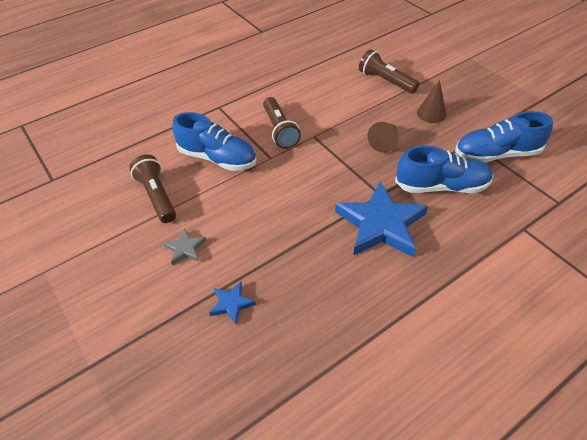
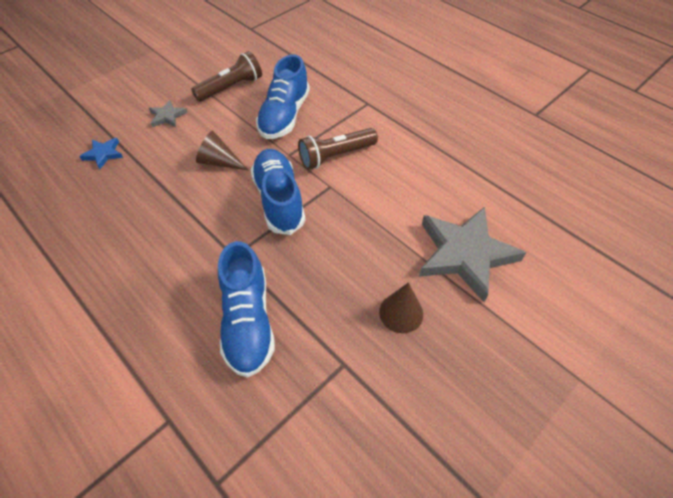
camera: 80 degrees right, 5 degrees up
blue star [335,182,428,257] -> none
brown flashlight [359,49,419,94] -> grey star [419,207,527,302]
brown cone [368,122,398,153] -> brown cone moved to [196,131,248,170]
blue shoe [455,111,553,163] -> blue shoe moved to [250,149,305,235]

